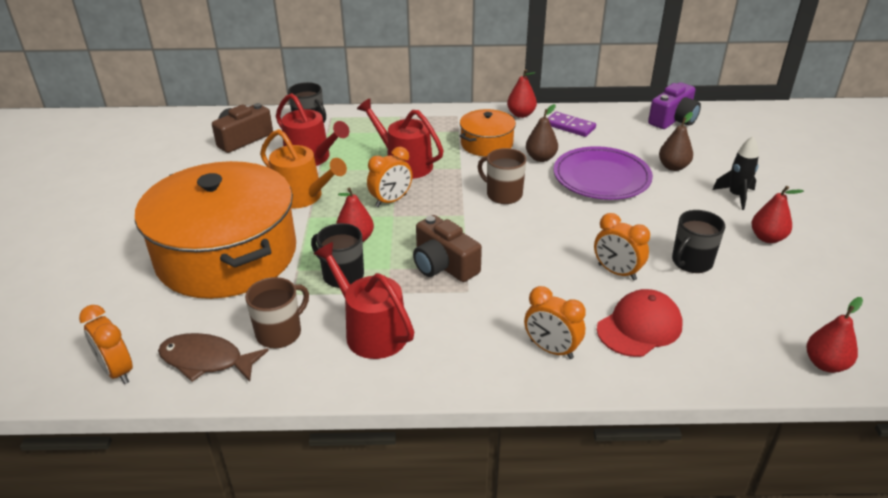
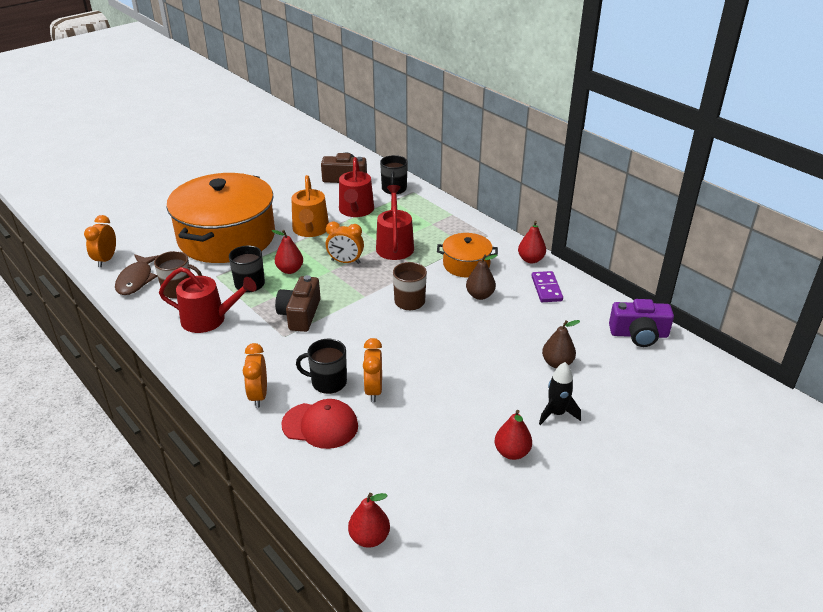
camera: 50 degrees right, 0 degrees up
brown fish [158,333,269,382] -> brown fish turned 150 degrees counterclockwise [115,254,159,295]
red watering can [314,242,414,359] -> red watering can turned 90 degrees clockwise [159,267,257,333]
purple plate [554,146,653,200] -> none
black mug [672,210,725,273] -> black mug moved to [296,339,347,394]

